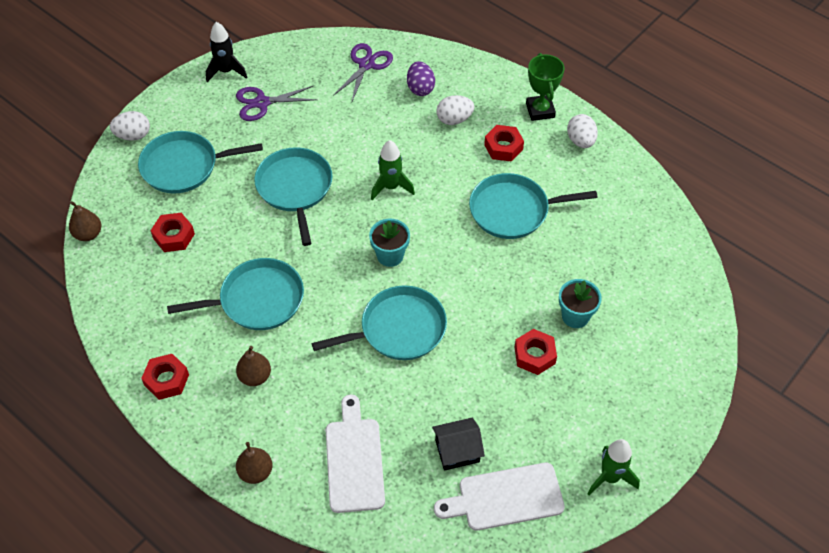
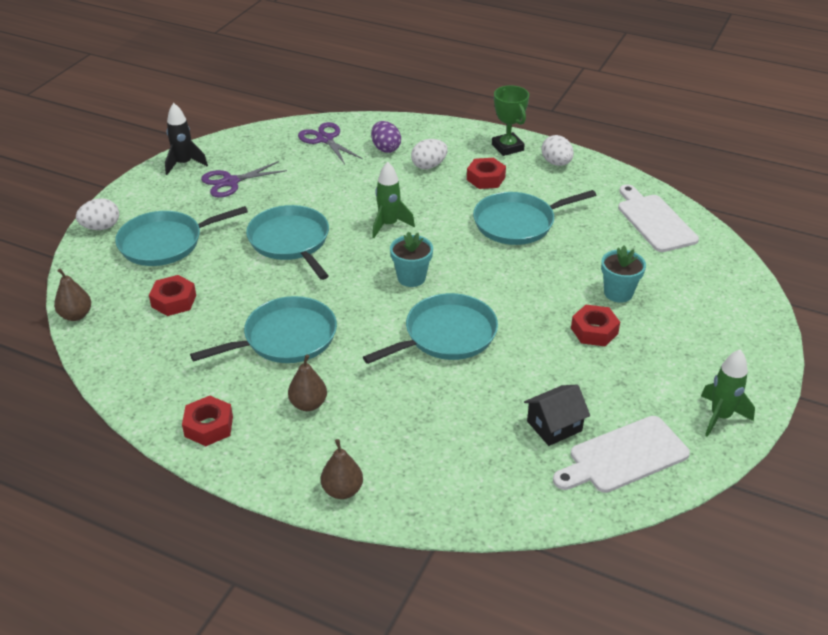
camera: 15 degrees left, 15 degrees down
white cutting board [326,395,385,513] -> white cutting board moved to [618,184,699,252]
purple scissors [333,43,393,101] -> purple scissors turned 45 degrees counterclockwise [298,122,363,164]

